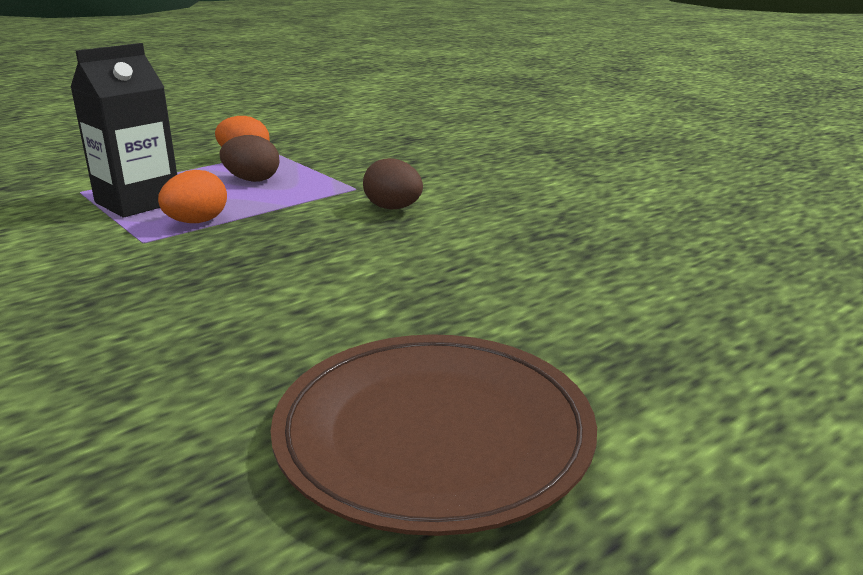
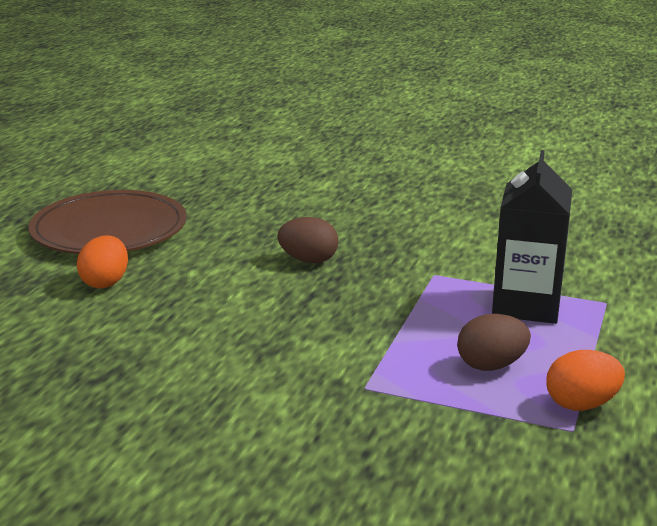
camera: 150 degrees right, 0 degrees up
orange egg [158,170,227,223] -> orange egg moved to [77,236,128,288]
brown egg [363,158,423,210] -> brown egg moved to [277,217,338,263]

